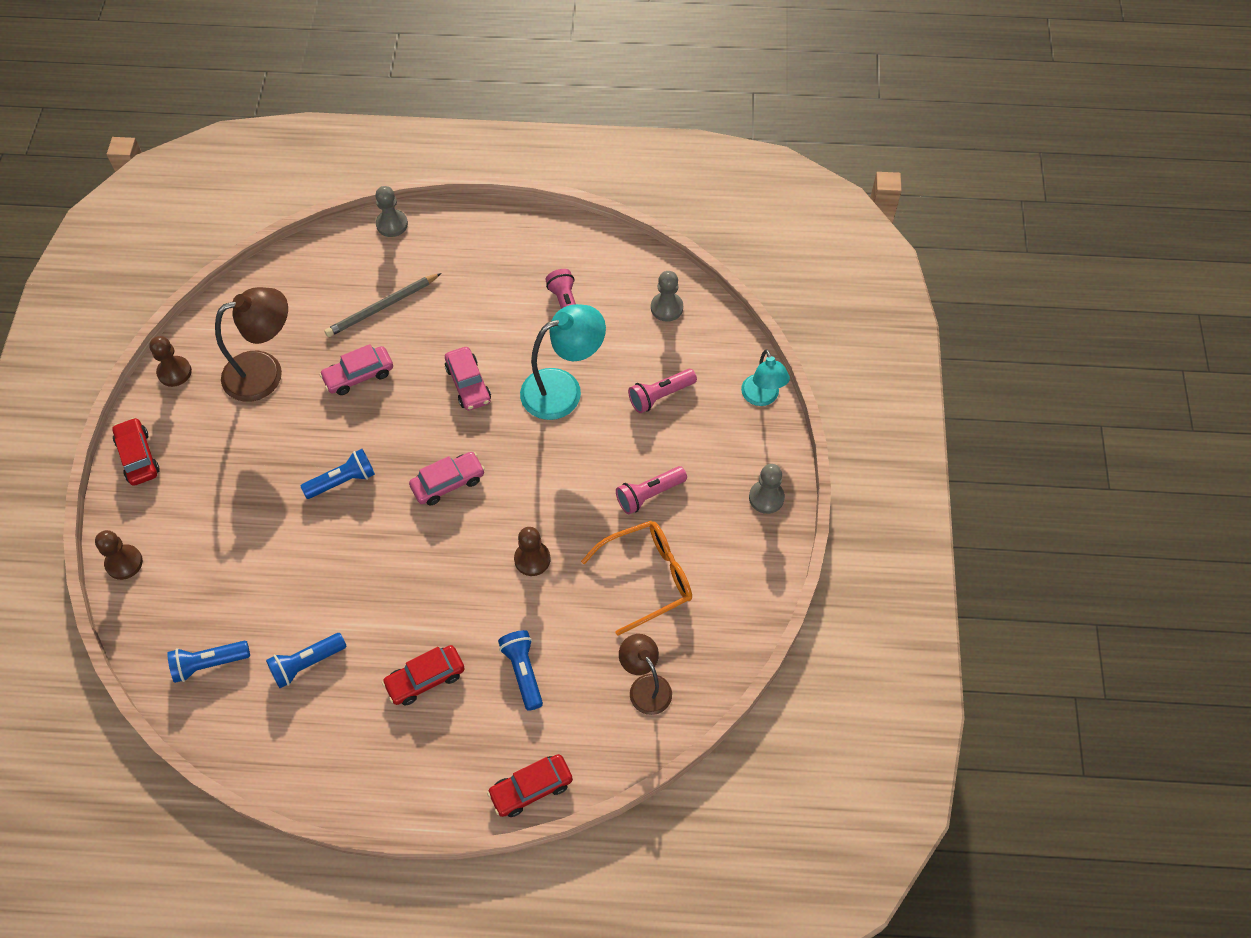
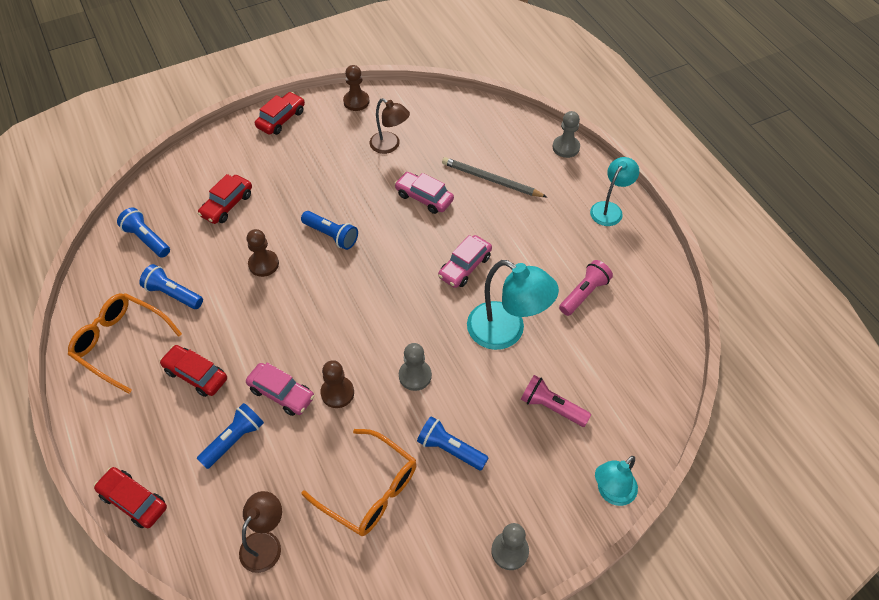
camera: 60 degrees right, 5 degrees down
brown pawn [95,530,143,580] -> brown pawn moved to [247,229,279,277]
brown lamp [215,287,288,402] -> brown lamp [369,98,410,154], size x0.62
pink car [409,452,485,506] -> pink car moved to [246,363,315,416]
pink flashlight [616,466,687,514] -> blue flashlight [417,416,489,471]
grey pawn [651,271,683,322] -> grey pawn moved to [399,343,432,391]
none -> orange glasses [68,293,182,394]
none -> red car [198,174,252,224]
none -> turquoise lamp [590,157,639,226]

